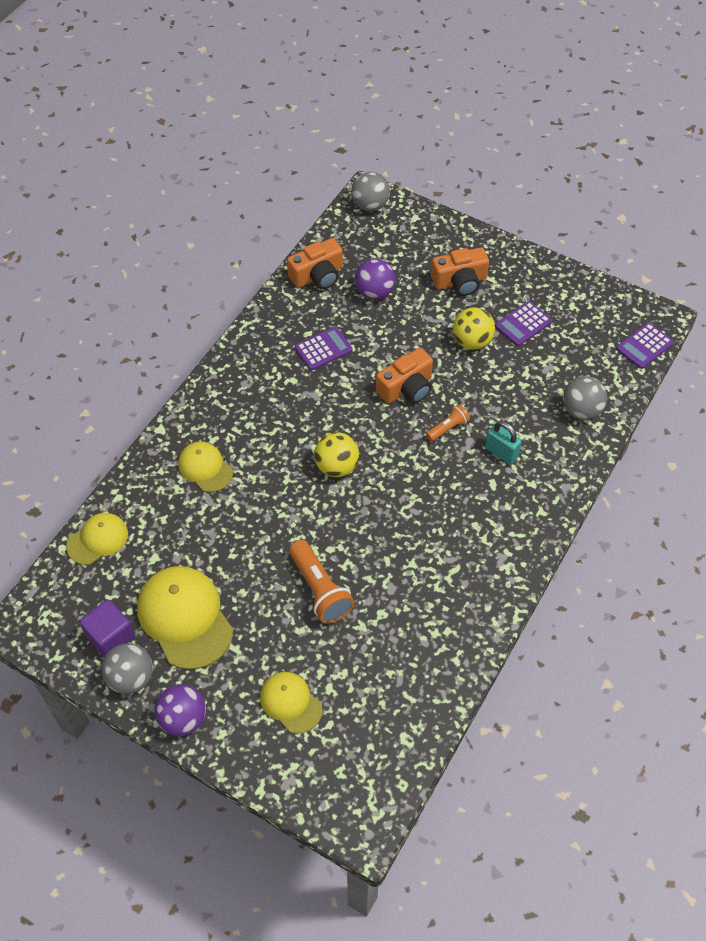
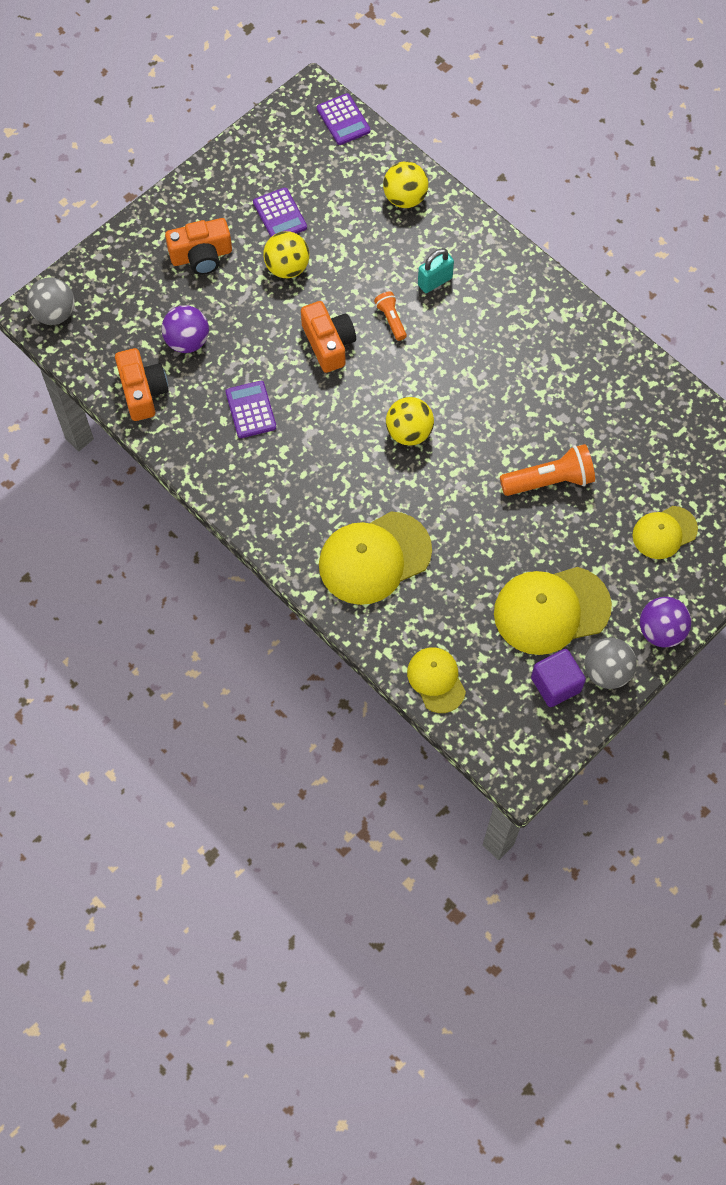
camera: 75 degrees left, 10 degrees up
yellow cap [178,441,233,492] -> yellow cap [319,511,432,605], size x1.72
orange camera [431,247,489,296] -> orange camera turned 75 degrees clockwise [165,218,232,275]
grey ball [563,376,607,420] -> yellow ball [383,161,428,208]

